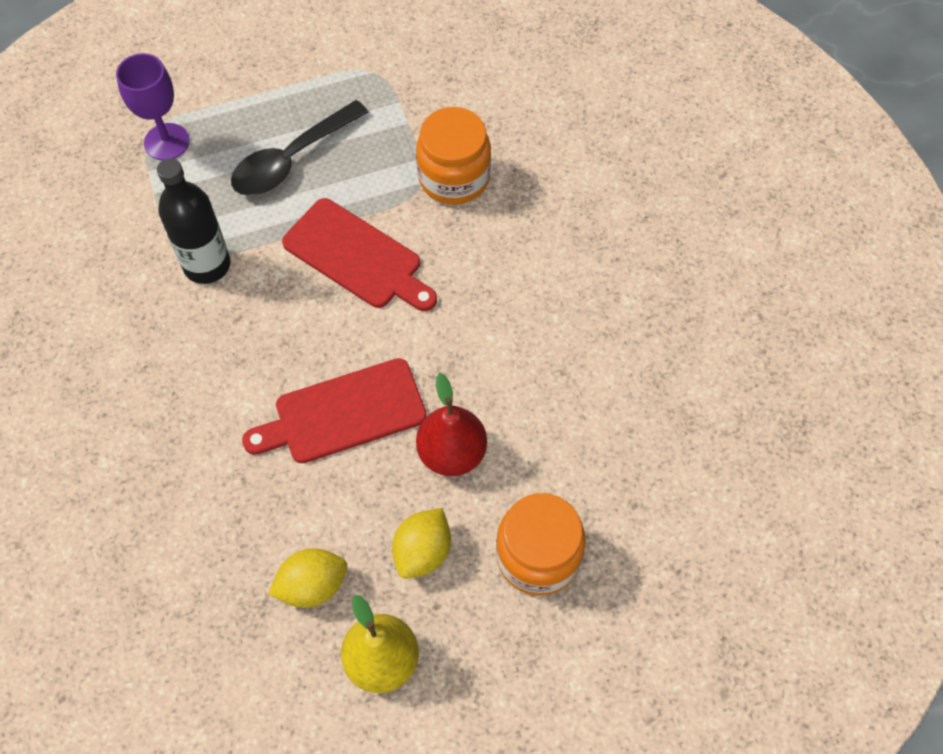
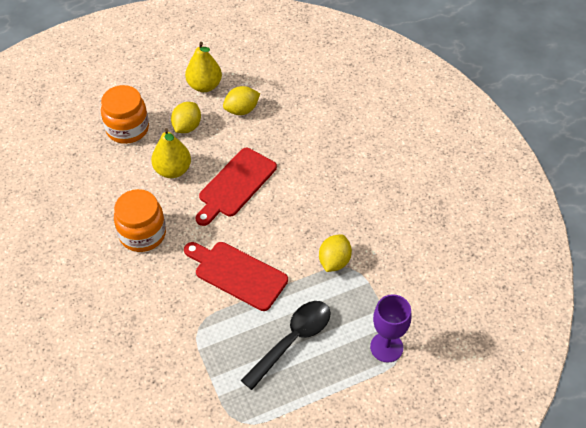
camera: 175 degrees right, 10 degrees down
black bottle [157,158,231,284] -> yellow lemon [319,234,352,272]
red cutting board [242,358,427,463] -> red cutting board turned 150 degrees clockwise [195,148,277,226]
orange jar [416,107,491,205] -> orange jar moved to [114,189,166,252]
red pear [416,373,487,476] -> yellow pear [151,128,191,178]

